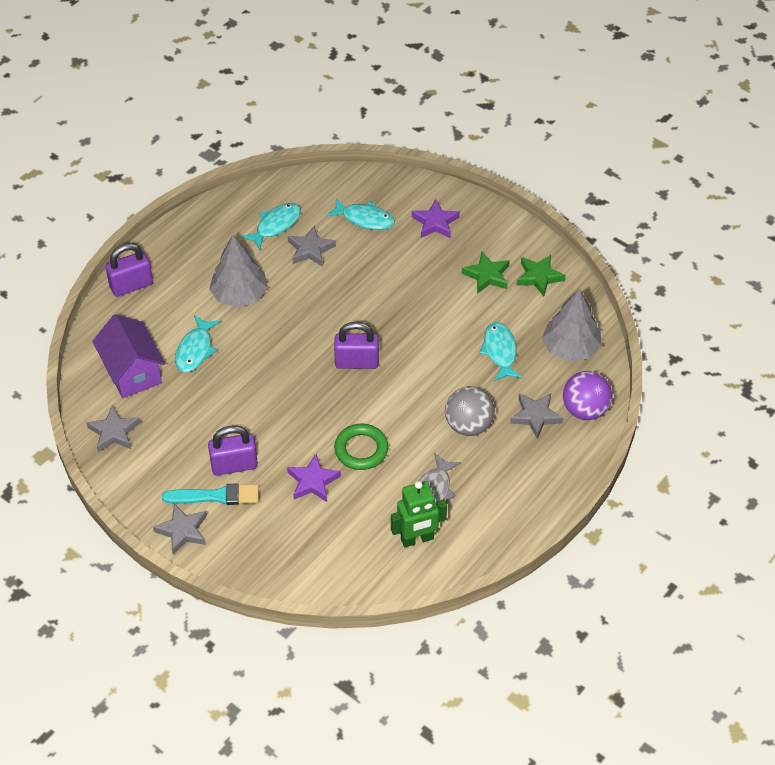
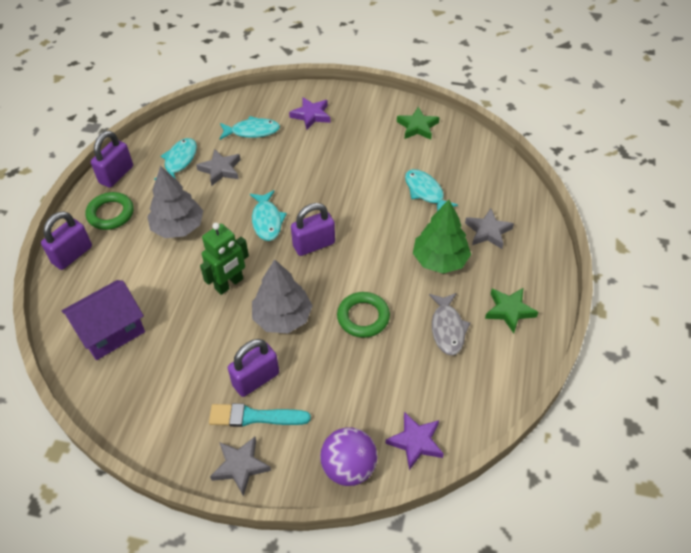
camera: 25 degrees left, 0 degrees up
grey star [86,405,140,452] -> none
purple house [92,314,165,398] -> purple house turned 75 degrees counterclockwise [62,280,145,360]
turquoise brush [162,483,259,505] -> turquoise brush turned 150 degrees counterclockwise [209,403,311,427]
turquoise fish [175,315,220,372] -> turquoise fish moved to [250,190,287,241]
purple star [287,454,341,502] -> purple star moved to [385,412,444,470]
green robot [391,481,447,547] -> green robot moved to [200,223,249,295]
grey ball [445,386,495,436] -> green tree [413,200,471,274]
green star [462,252,510,294] -> green star moved to [485,288,538,334]
grey tree [542,288,602,361] -> grey tree moved to [252,259,313,333]
purple ball [563,371,613,420] -> purple ball moved to [320,427,377,486]
none -> green ring [85,192,134,230]
none -> purple padlock [91,131,133,188]

